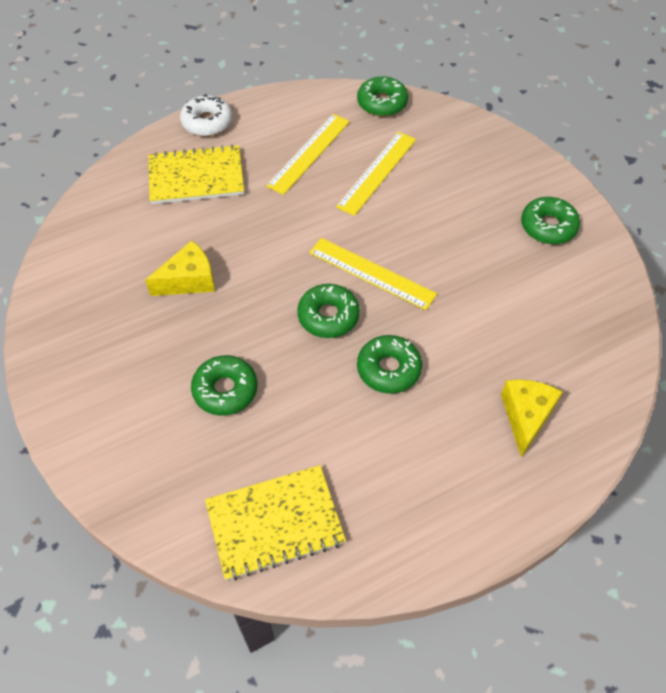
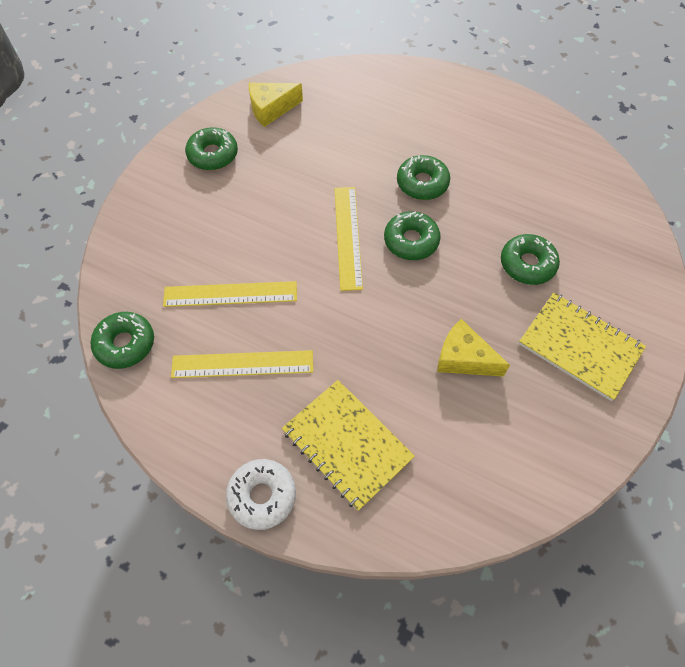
camera: 125 degrees left, 5 degrees up
yellow notebook [205,465,346,580] -> yellow notebook moved to [519,293,646,401]
yellow cheese [501,379,563,458] -> yellow cheese moved to [249,83,303,127]

